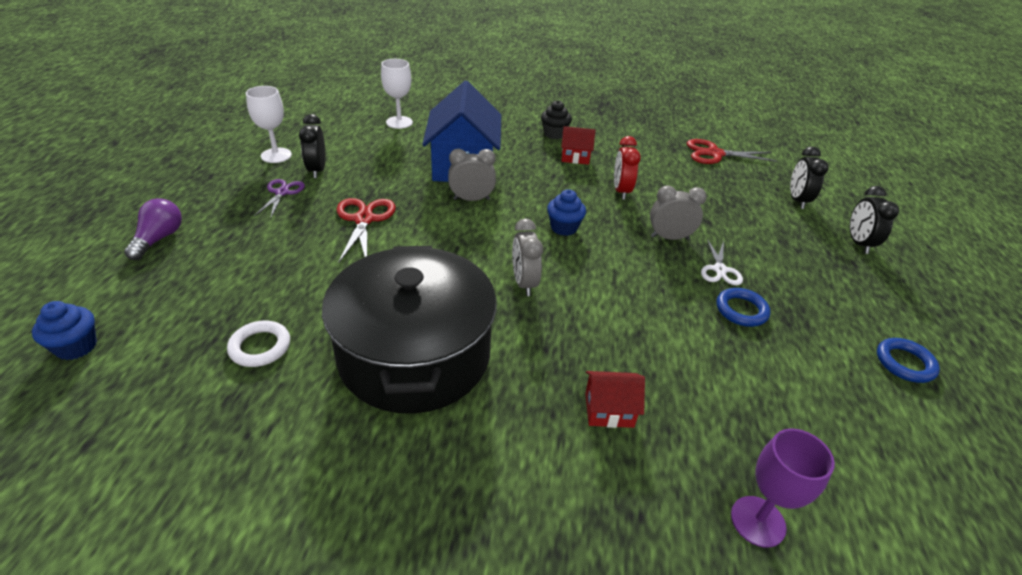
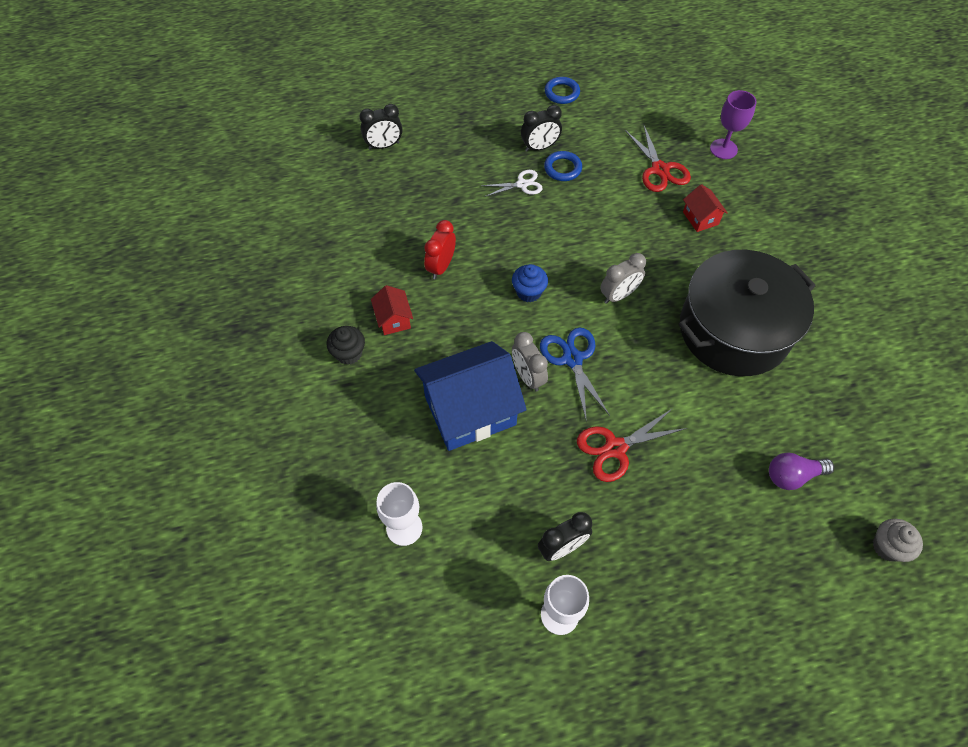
camera: 110 degrees left, 20 degrees up
blue cupcake [32,301,97,360] -> grey cupcake [873,519,923,562]
purple light bulb [124,198,182,260] -> purple light bulb moved to [769,452,834,490]
white ring [227,321,290,367] -> none
purple scissors [254,179,305,219] -> none
red clock [614,136,641,200] -> red clock turned 135 degrees clockwise [424,220,456,279]
grey clock [650,185,707,240] -> none
red scissors [687,139,777,164] -> red scissors moved to [625,126,691,192]
black clock [850,186,899,254] -> black clock moved to [521,105,562,152]
none -> blue scissors [540,327,610,422]

